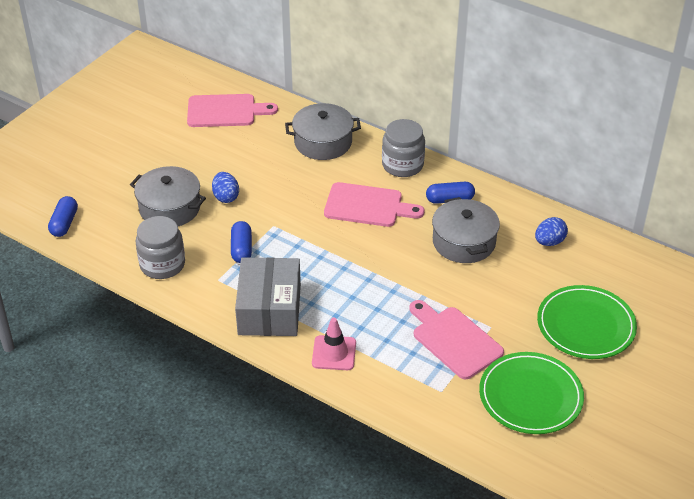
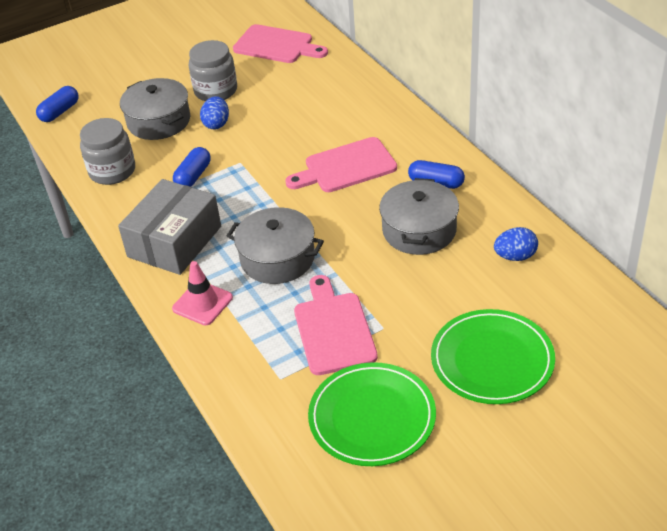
camera: 30 degrees right, 0 degrees up
grey pot [285,103,361,160] -> grey pot moved to [227,207,324,284]
pink cutting board [324,182,424,227] -> pink cutting board turned 120 degrees clockwise [285,137,397,192]
grey jar [382,119,425,177] -> grey jar moved to [189,40,237,101]

